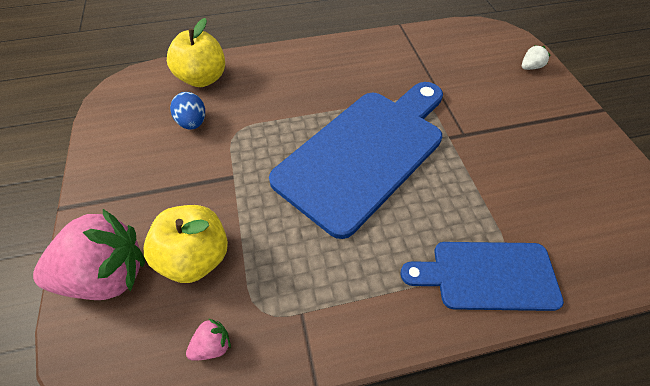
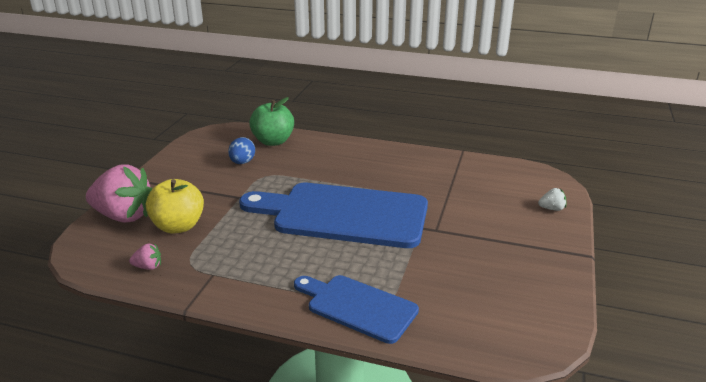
camera: 30 degrees right, 25 degrees down
yellow apple [167,18,225,87] -> green apple [249,97,294,146]
blue cutting board [269,82,443,239] -> blue cutting board turned 150 degrees counterclockwise [239,183,428,248]

